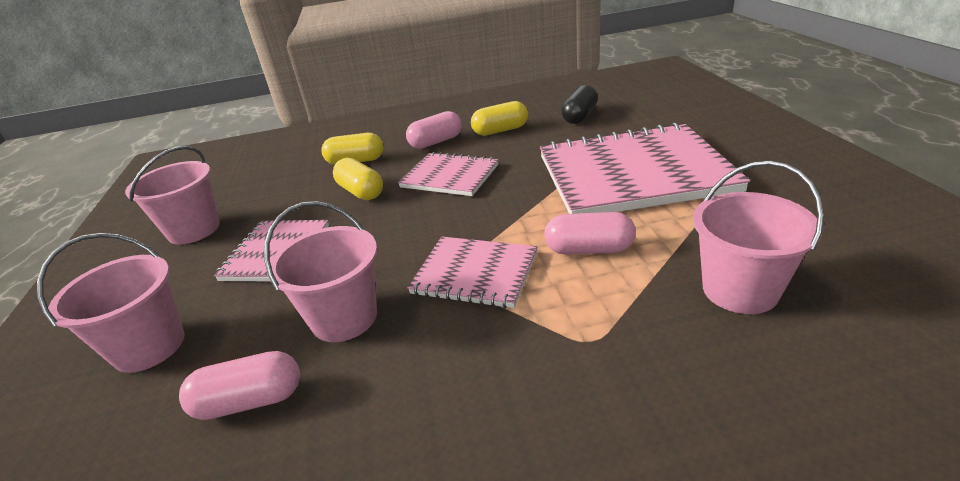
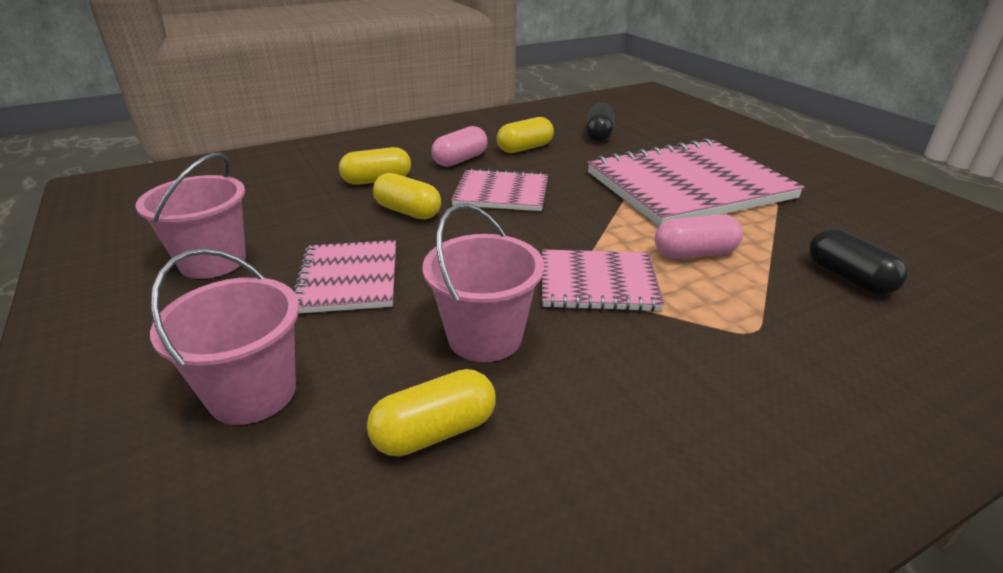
camera: 20 degrees left, 0 degrees up
pink capsule [179,351,300,420] -> yellow capsule [367,369,496,456]
pink bucket [693,161,824,314] -> black capsule [809,228,908,295]

